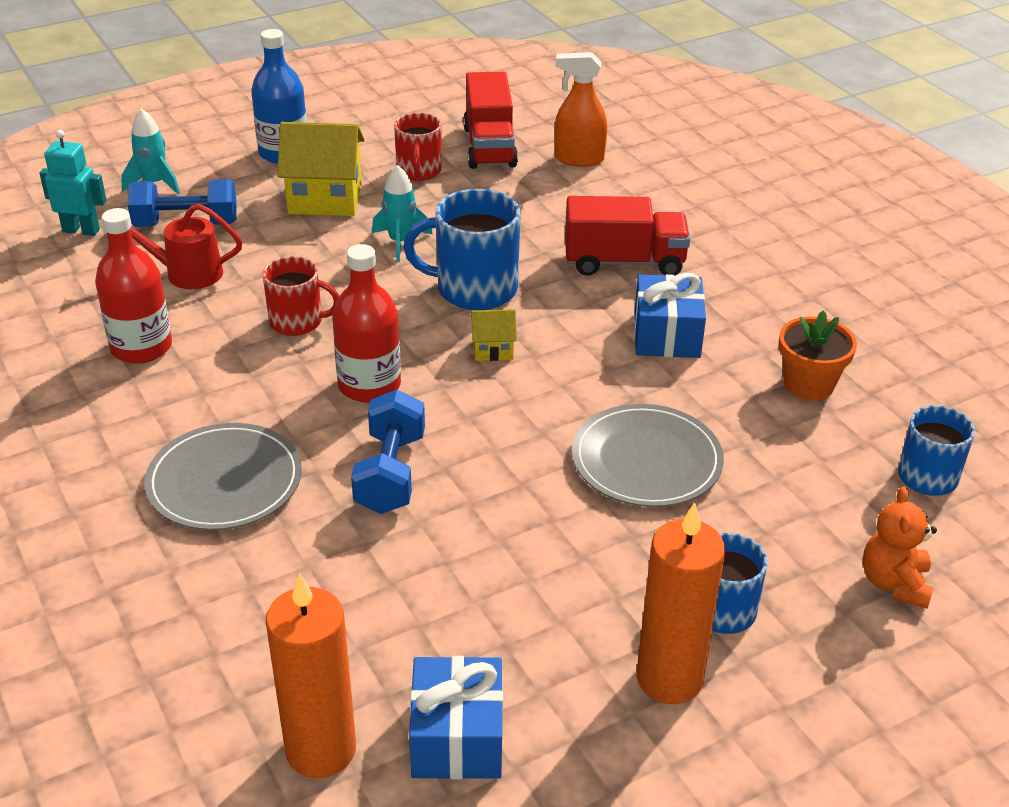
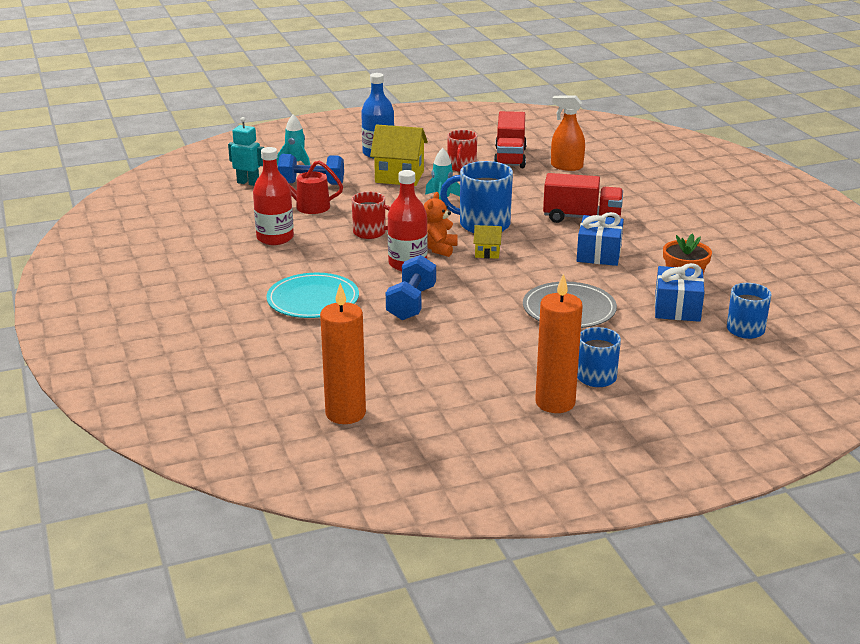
camera: 10 degrees right, 10 degrees down
grey plate [145,423,302,530] -> turquoise plate [266,273,359,318]
blue gift [409,656,503,779] -> blue gift moved to [655,263,704,322]
orange teddy bear [863,487,937,609] -> orange teddy bear moved to [423,192,458,257]

